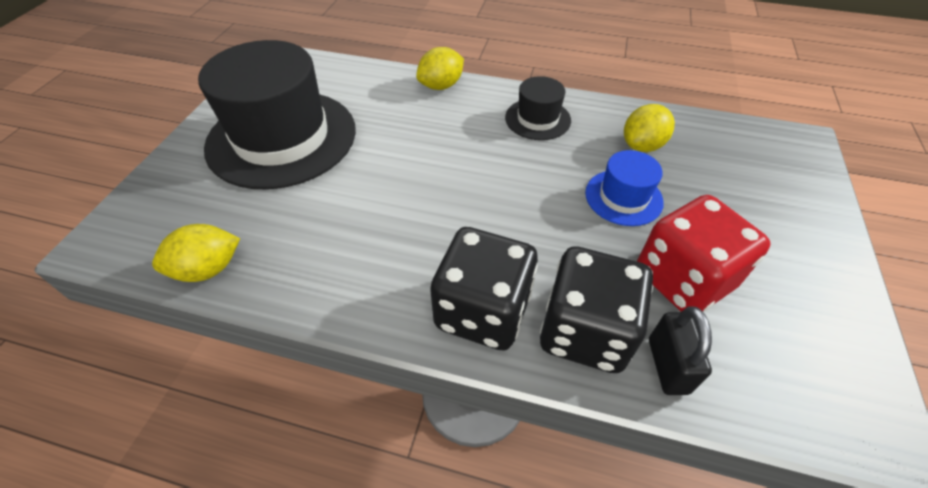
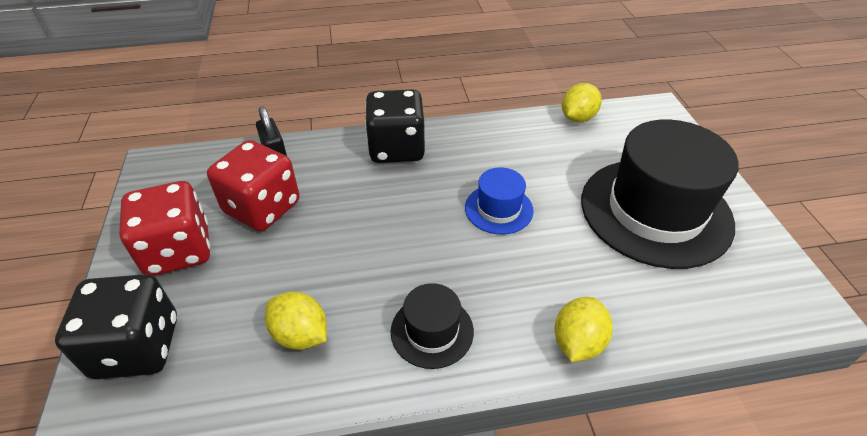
camera: 155 degrees right, 5 degrees down
black dice [540,246,653,373] -> black dice moved to [55,274,177,380]
blue hat [585,150,664,226] -> blue hat moved to [465,168,534,235]
yellow lemon [624,104,675,152] -> yellow lemon turned 75 degrees counterclockwise [265,292,327,350]
none -> red dice [119,181,210,276]

